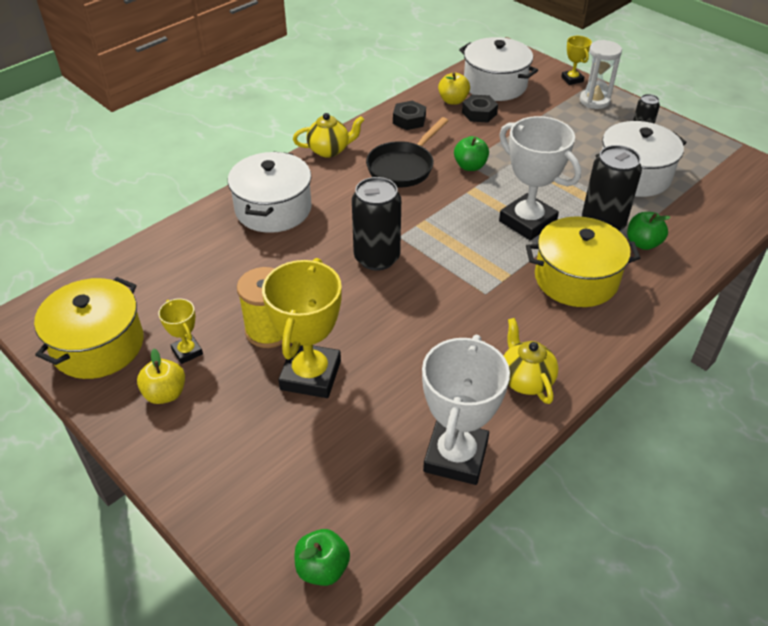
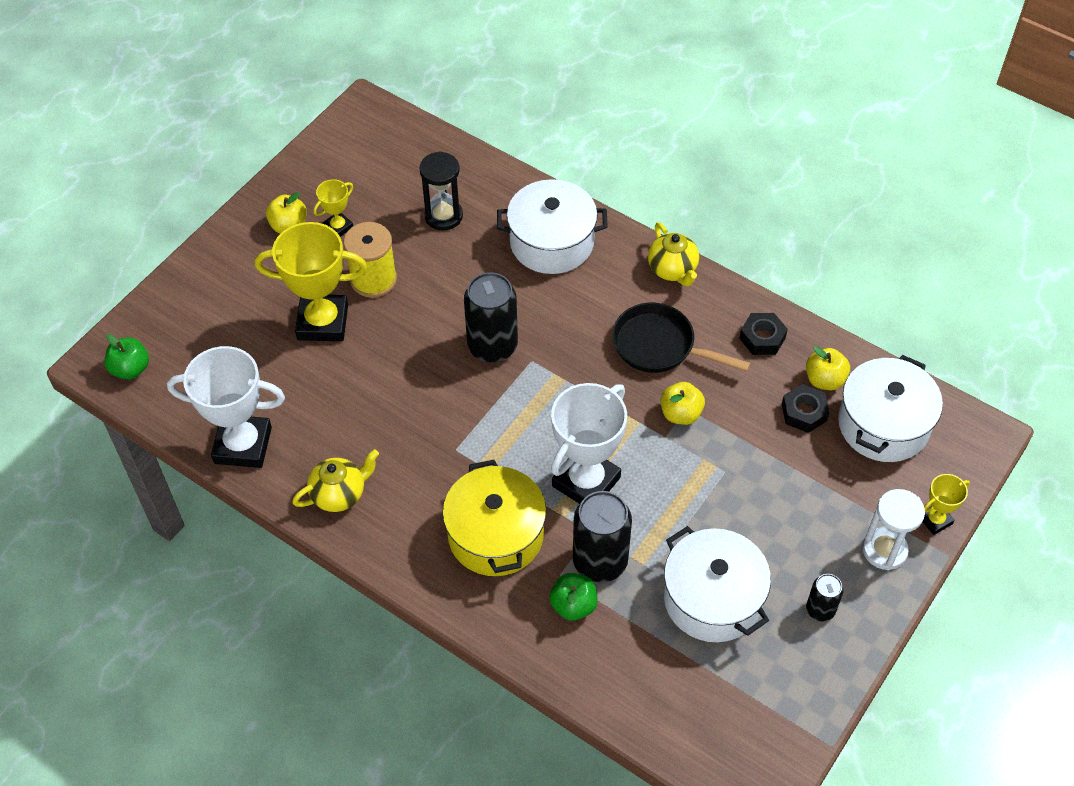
camera: 80 degrees right, 10 degrees up
yellow pot [34,277,144,379] -> none
green apple [454,136,489,171] -> yellow apple [661,382,705,425]
none -> black hourglass [419,151,463,231]

